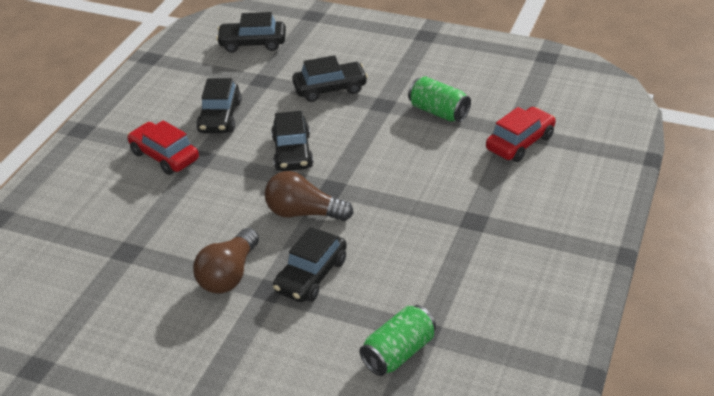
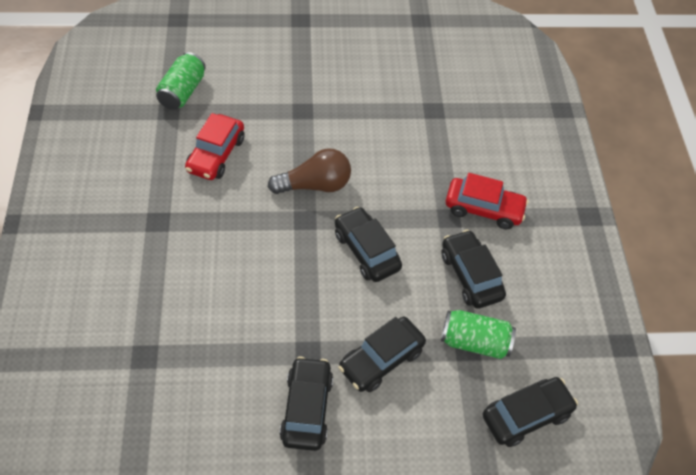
camera: 150 degrees right, 15 degrees up
brown light bulb [193,228,259,294] -> none
black car [273,227,347,302] -> black car moved to [279,356,333,451]
green can [408,76,471,122] -> green can moved to [441,310,516,359]
red car [486,107,556,162] -> red car moved to [185,113,245,180]

